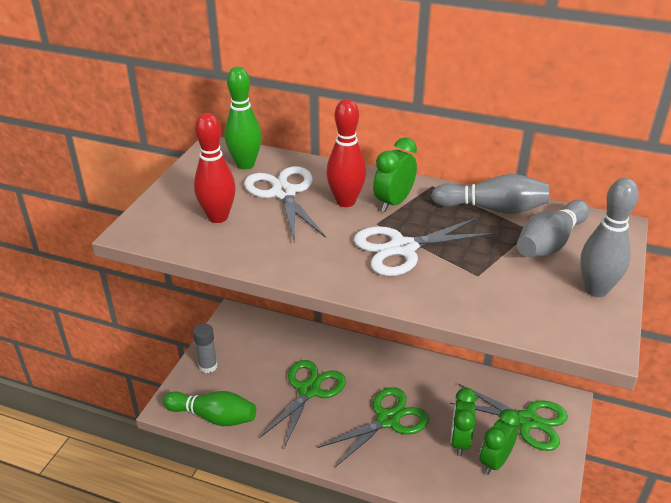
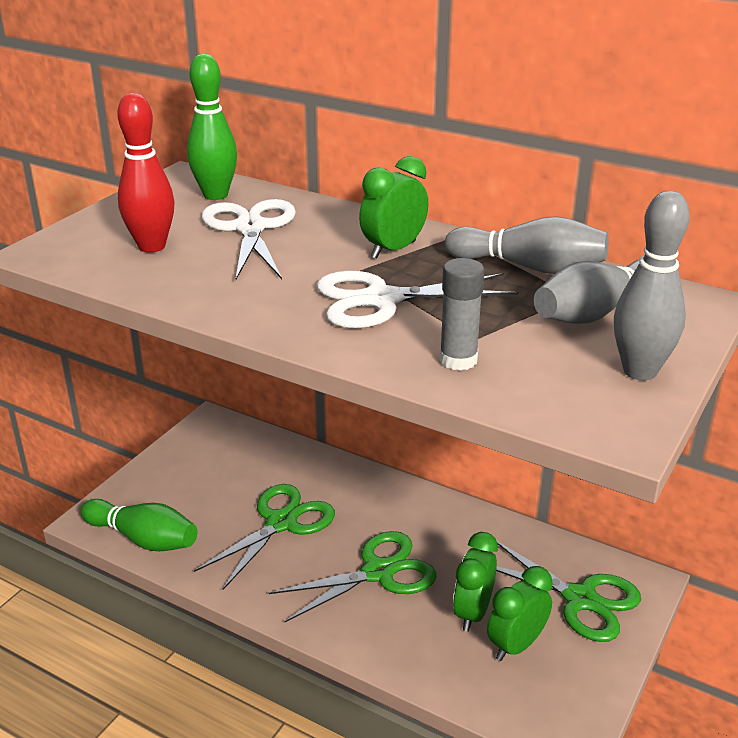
camera: 10 degrees right, 5 degrees down
grey glue stick [193,324,218,373] -> grey glue stick moved to [439,258,484,371]
red bowling pin [326,99,366,207] -> none

